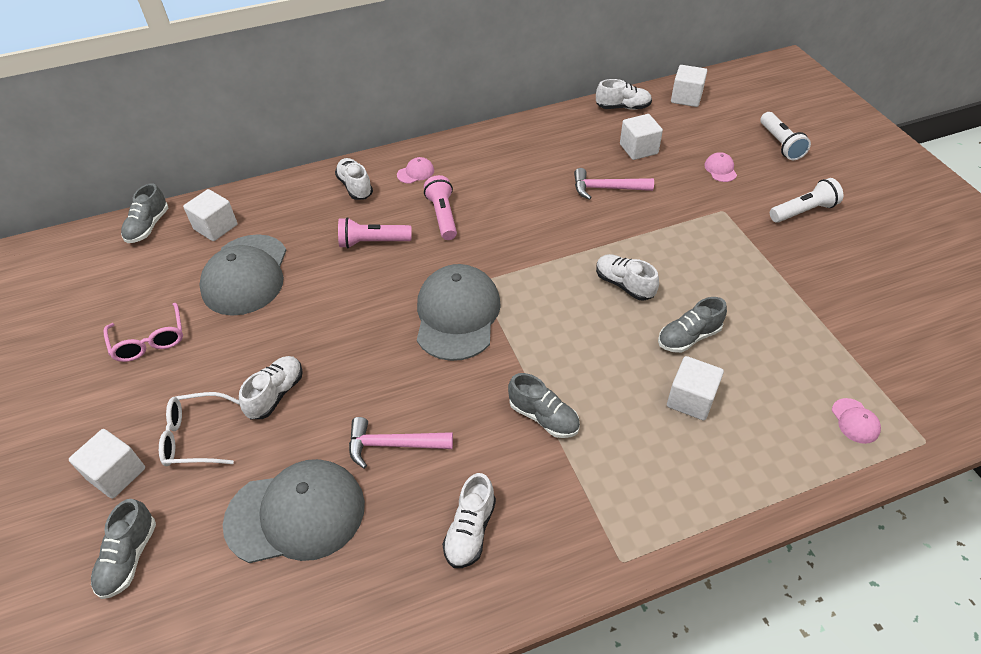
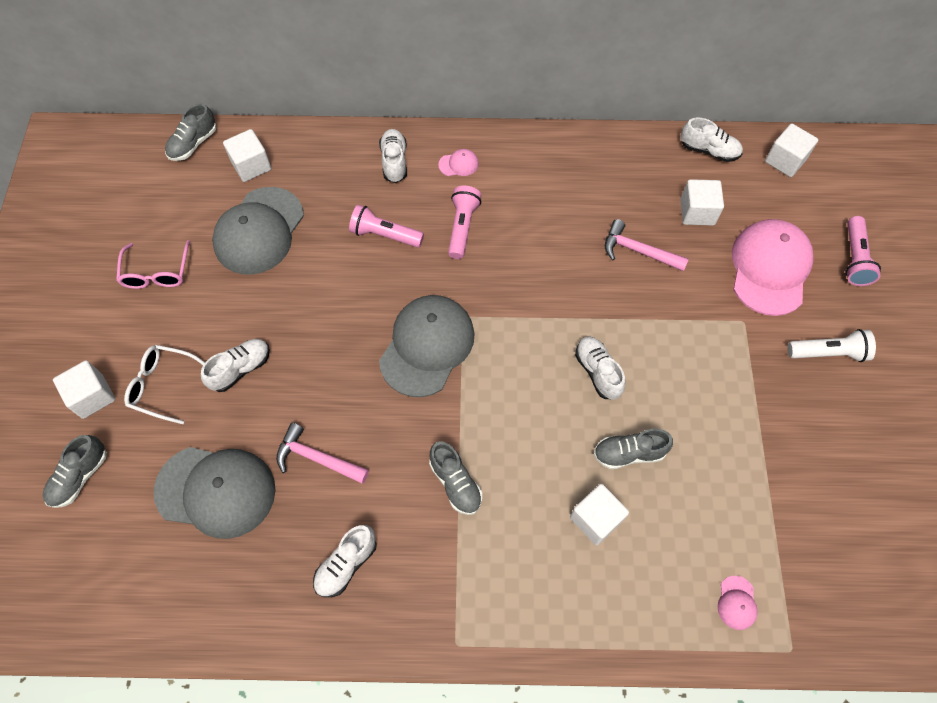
camera: 20 degrees right, 15 degrees up
pink cap [704,152,737,182] -> pink cap [732,219,814,316], size x2.47
white flashlight [760,112,811,160] -> pink flashlight [846,216,881,286]

